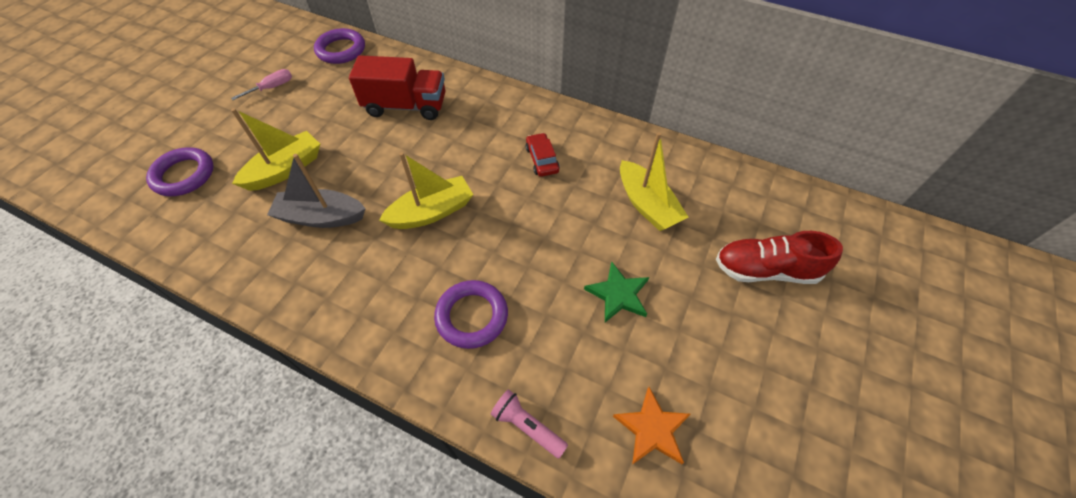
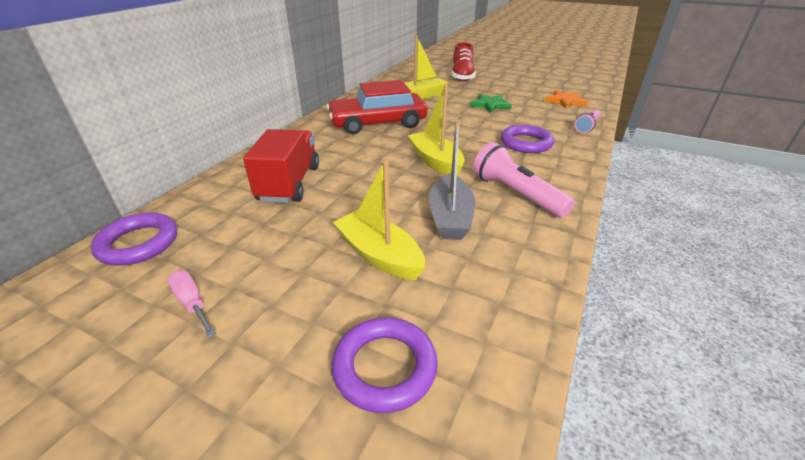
camera: 90 degrees left, 20 degrees down
red car [526,133,560,177] -> red car [326,80,428,134], size x2.28
none -> pink flashlight [473,142,575,218]

